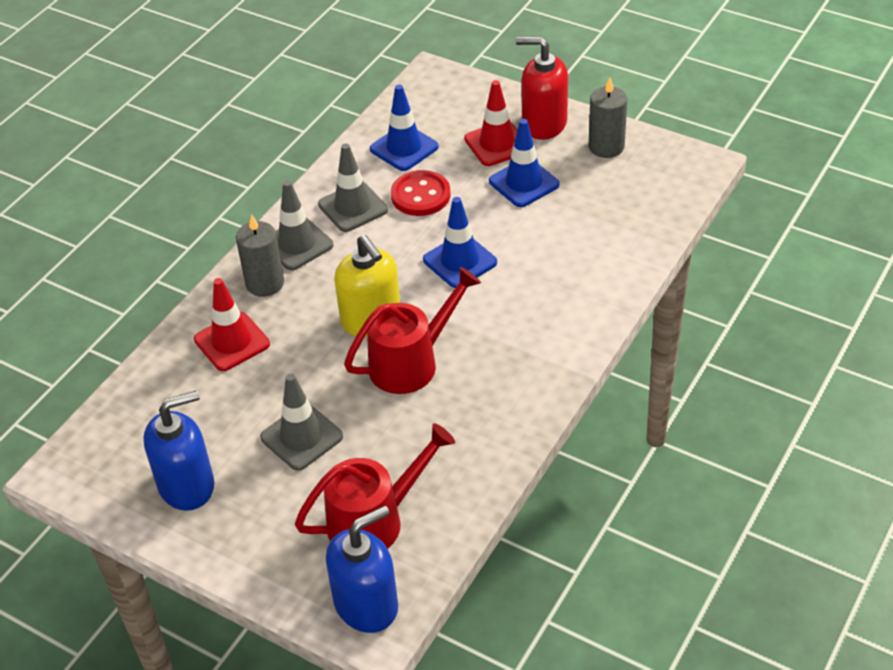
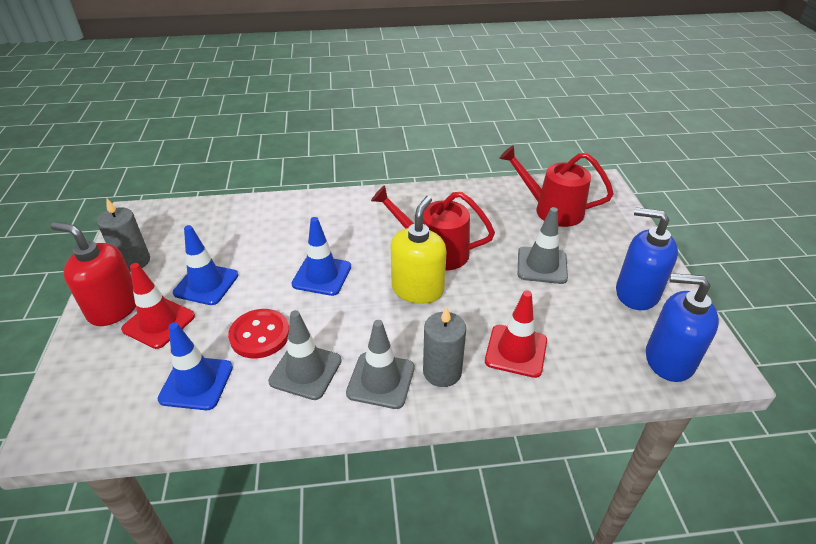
camera: 130 degrees left, 5 degrees down
blue soap dispenser [326,506,398,633] -> blue soap dispenser moved to [646,273,719,382]
red soap dispenser [516,36,568,140] -> red soap dispenser turned 135 degrees clockwise [51,222,136,326]

